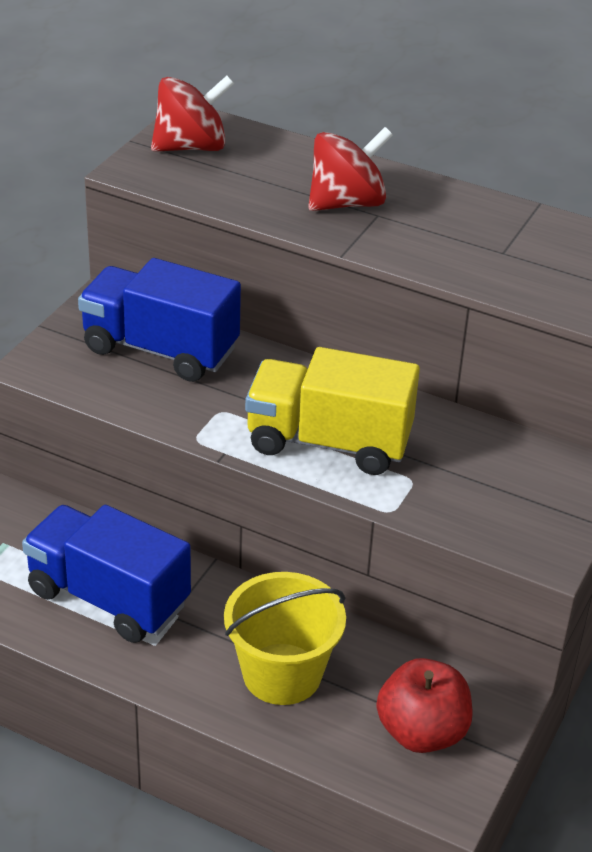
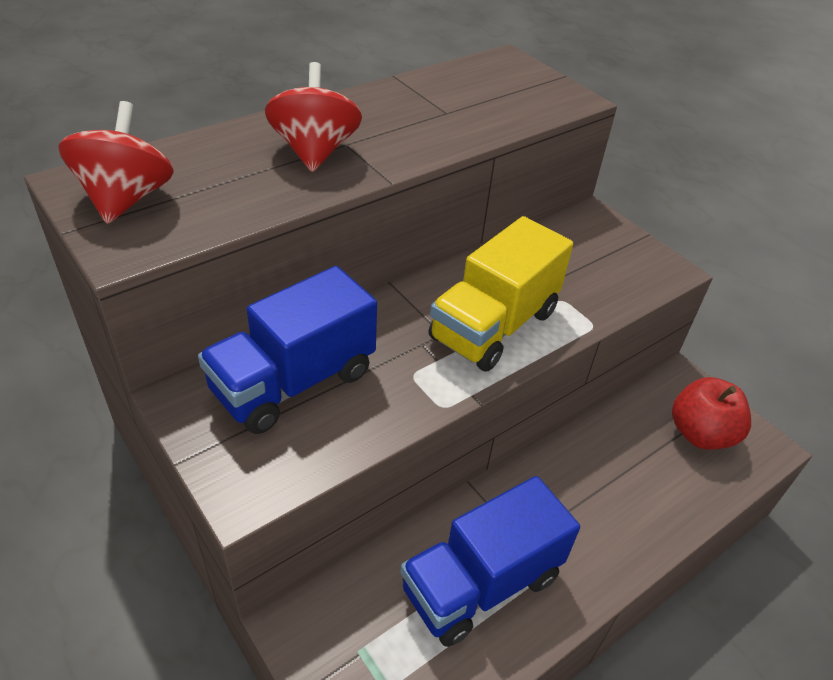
camera: 65 degrees left, 5 degrees up
yellow bucket [224,572,346,705] -> none

